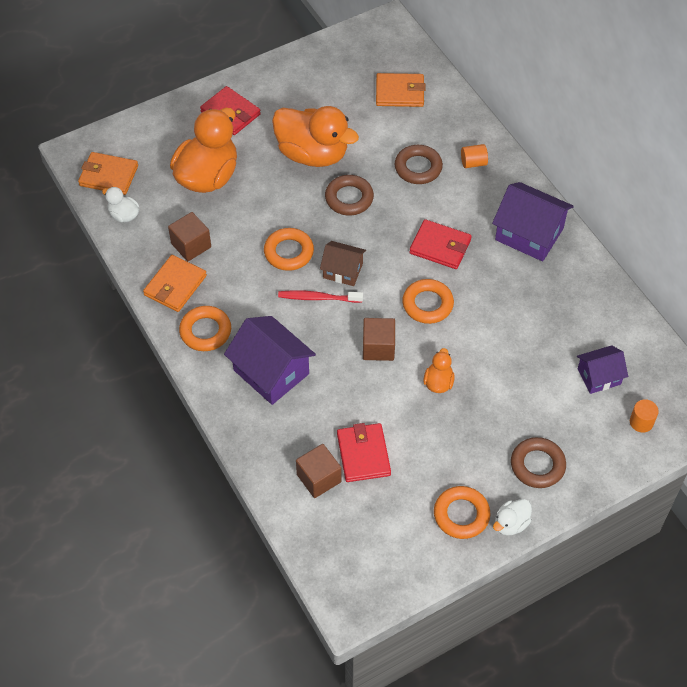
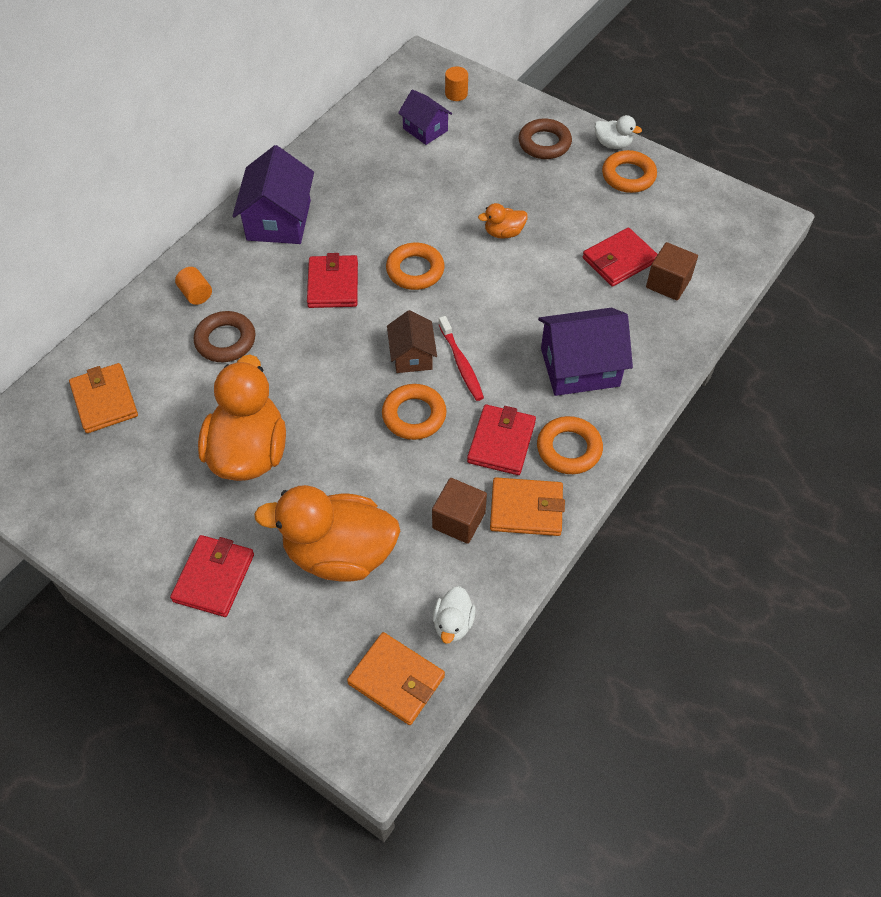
camera: 115 degrees left, 0 degrees up
orange wallet [78,152,138,195] -> orange wallet turned 45 degrees counterclockwise [347,632,445,725]
purple house [224,316,316,405] -> purple house turned 60 degrees clockwise [538,308,633,396]
brown ring [325,175,374,215] -> none
brown cube [363,318,395,361] -> none
none -> red wallet [467,404,536,475]

